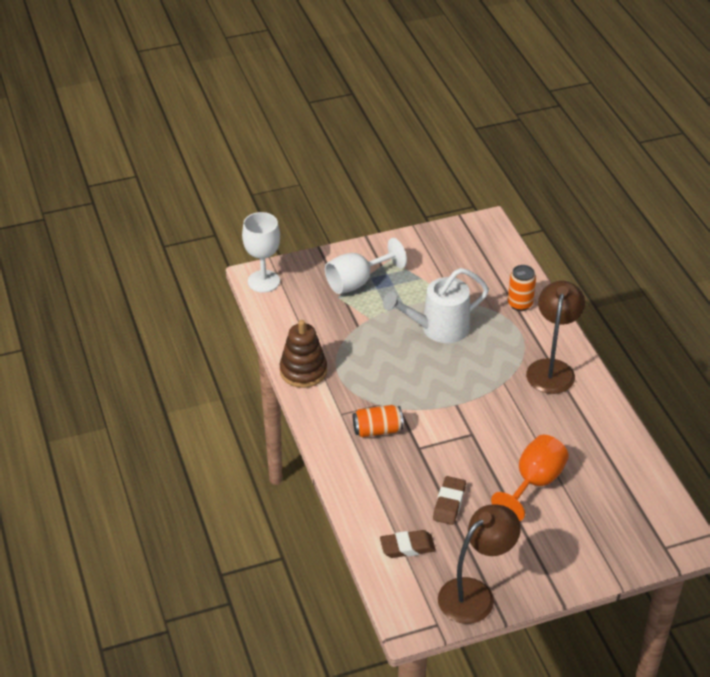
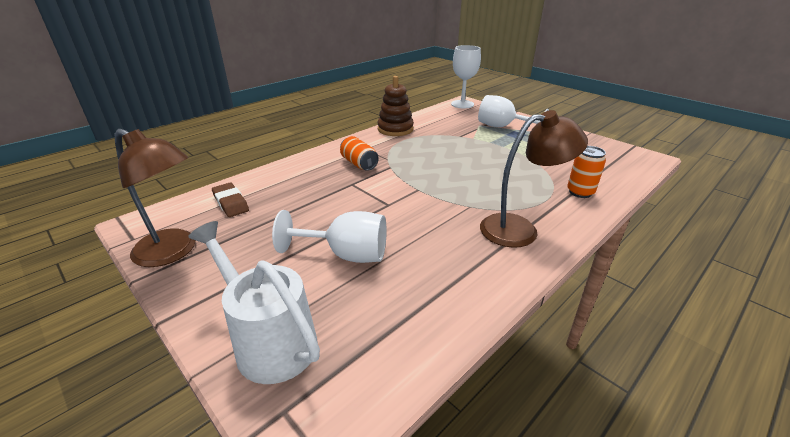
camera: 65 degrees right, 10 degrees down
white watering can [383,268,489,343] -> white watering can moved to [188,221,320,384]
brown eraser [433,476,466,525] -> none
orange goblet [491,435,569,521] -> white goblet [272,210,387,263]

